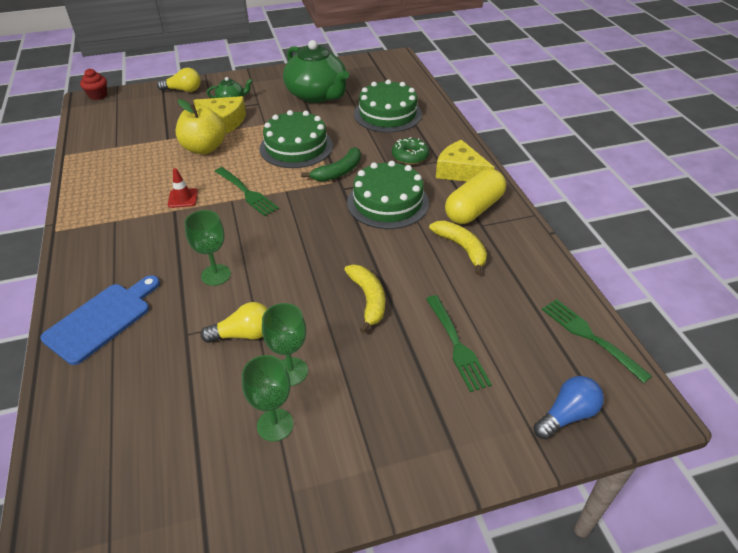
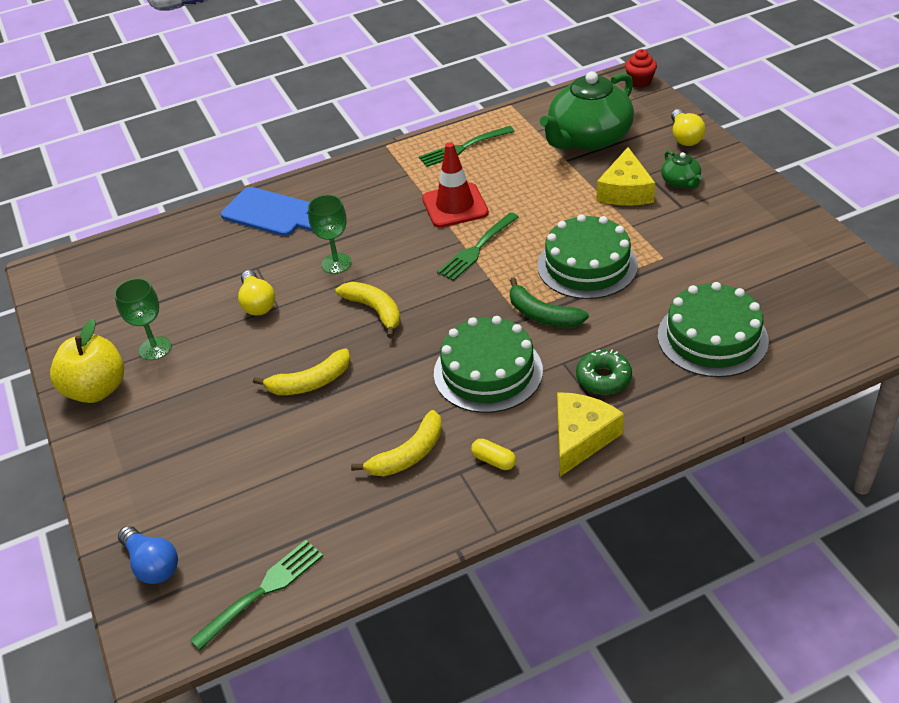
camera: 85 degrees right, 0 degrees up
red traffic cone [168,168,198,208] -> red traffic cone [422,142,489,228], size x1.82
yellow apple [176,99,226,154] -> yellow apple moved to [50,319,124,403]
green goblet [262,303,308,386] -> none
green teapot [283,40,349,103] -> green teapot moved to [540,71,634,151]
green fork [426,295,492,392] -> green fork moved to [419,126,515,167]
yellow capsule [445,169,506,224] -> yellow capsule [471,439,516,470], size x0.44
none -> yellow banana [336,282,400,338]

